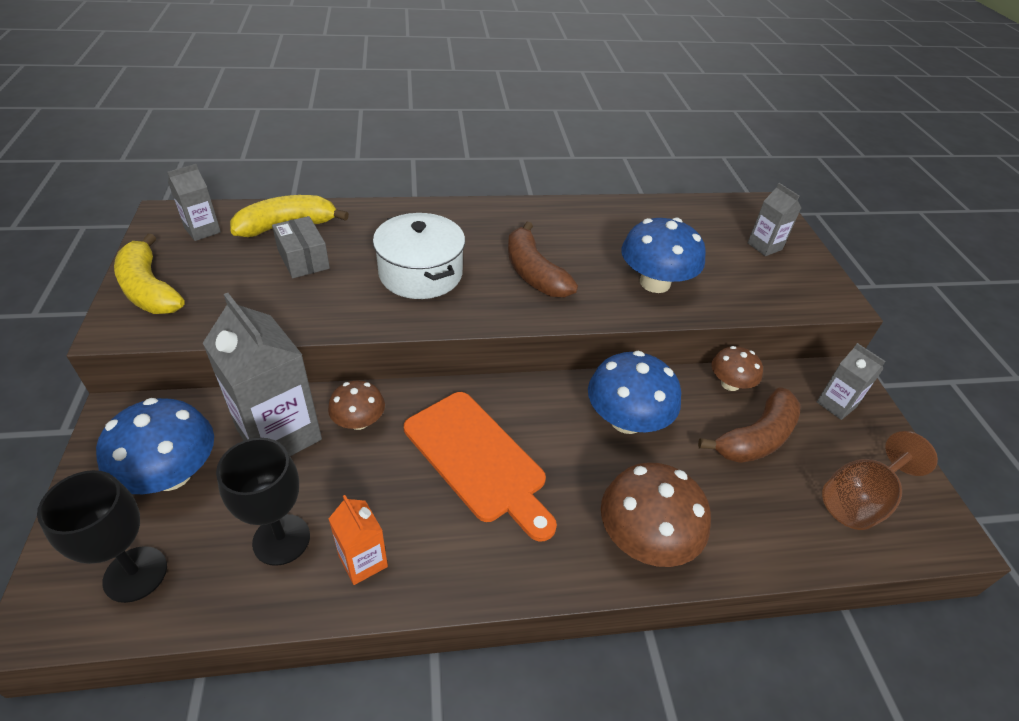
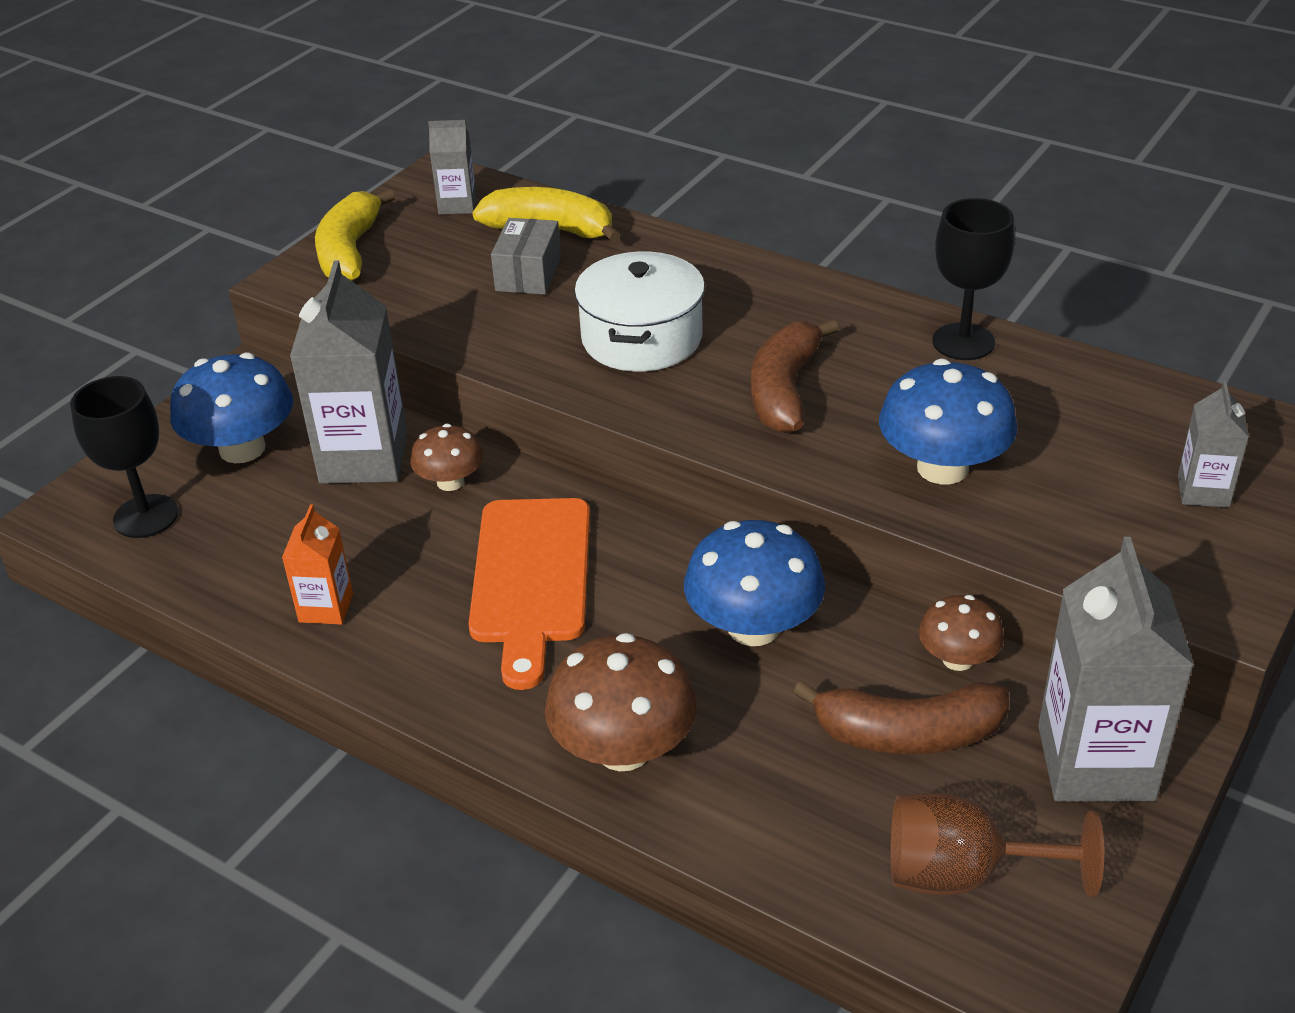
camera: 45 degrees right, 5 degrees down
black goblet [216,438,310,566] -> black goblet moved to [932,198,1015,360]
grey carton [817,343,886,420] -> grey carton [1038,537,1194,802], size x1.95

